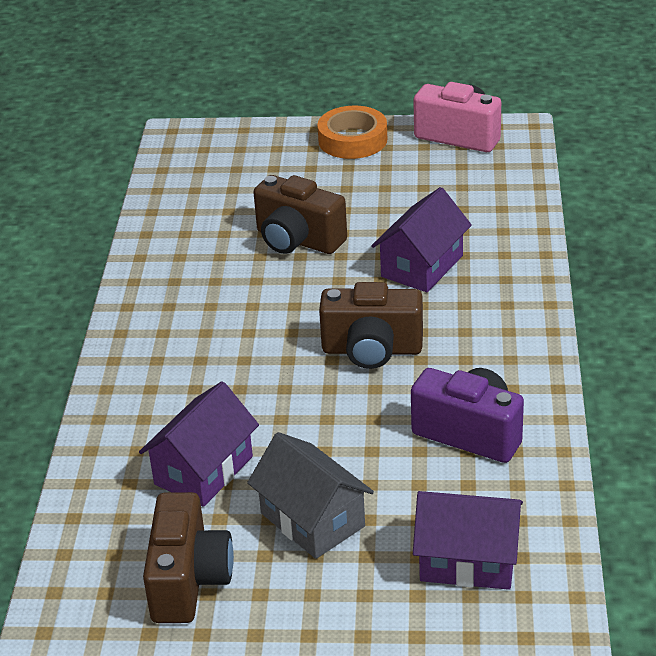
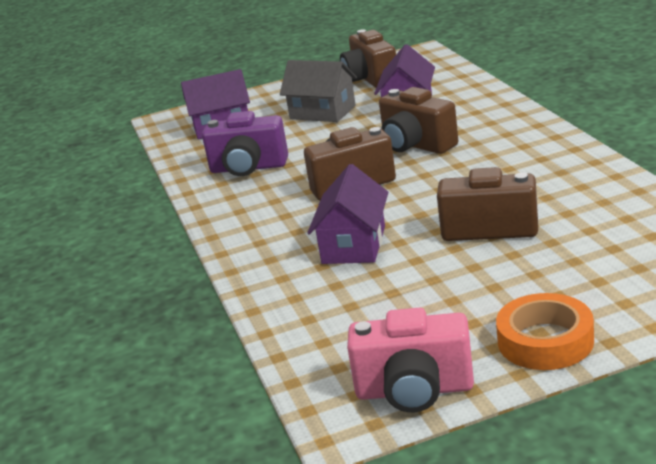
camera: 160 degrees right, 10 degrees down
none -> brown camera [379,87,458,154]

